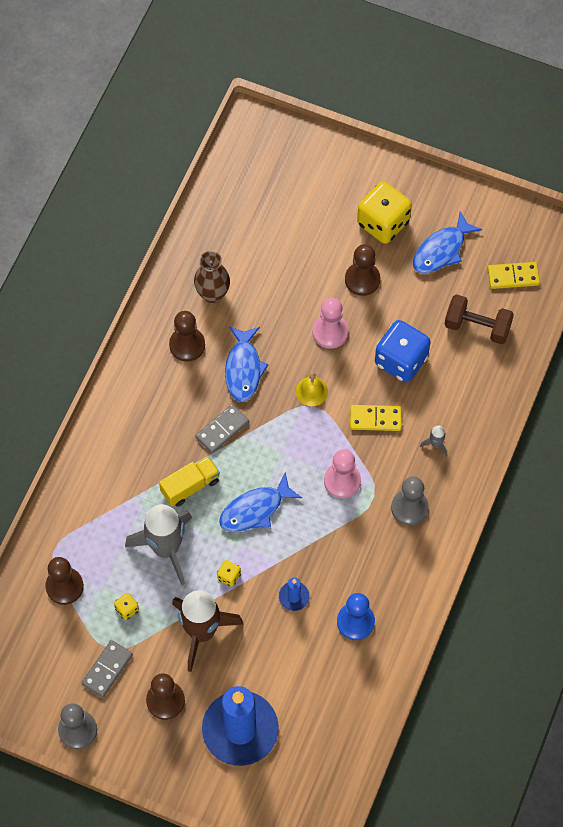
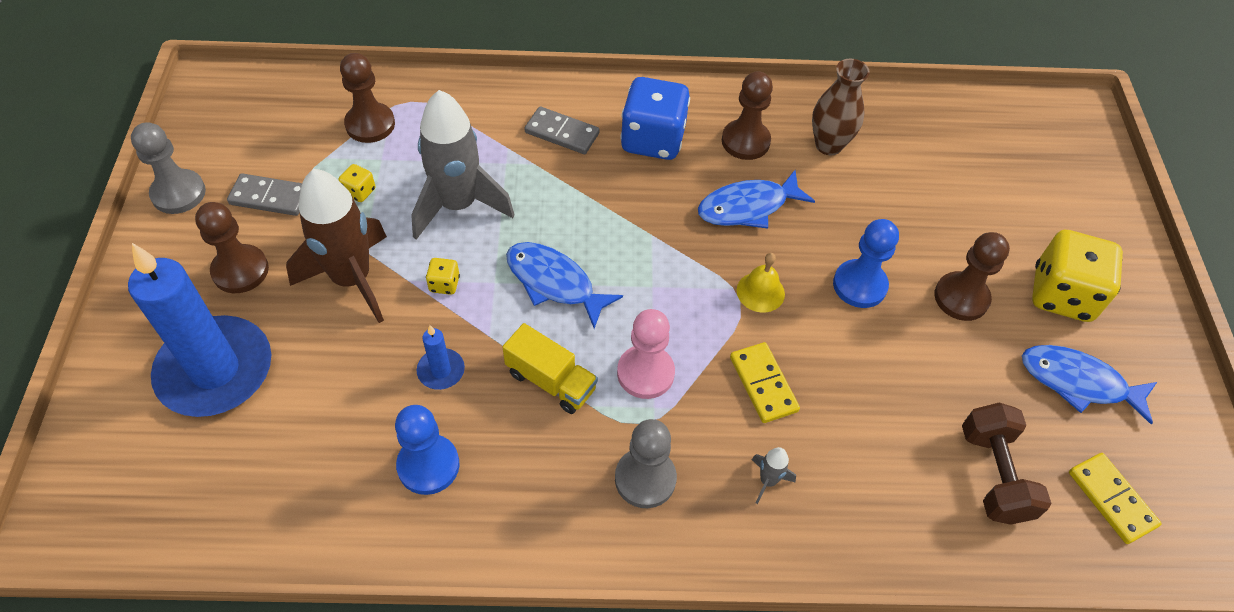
camera: 65 degrees right, 10 degrees down
yellow truck [159,456,220,507] -> yellow truck moved to [503,323,598,414]
grey domino [196,404,249,454] -> grey domino moved to [524,107,600,154]
pink pawn [313,298,348,349] -> blue pawn [833,219,899,308]
blue dice [375,320,430,383] -> blue dice moved to [620,77,690,160]

